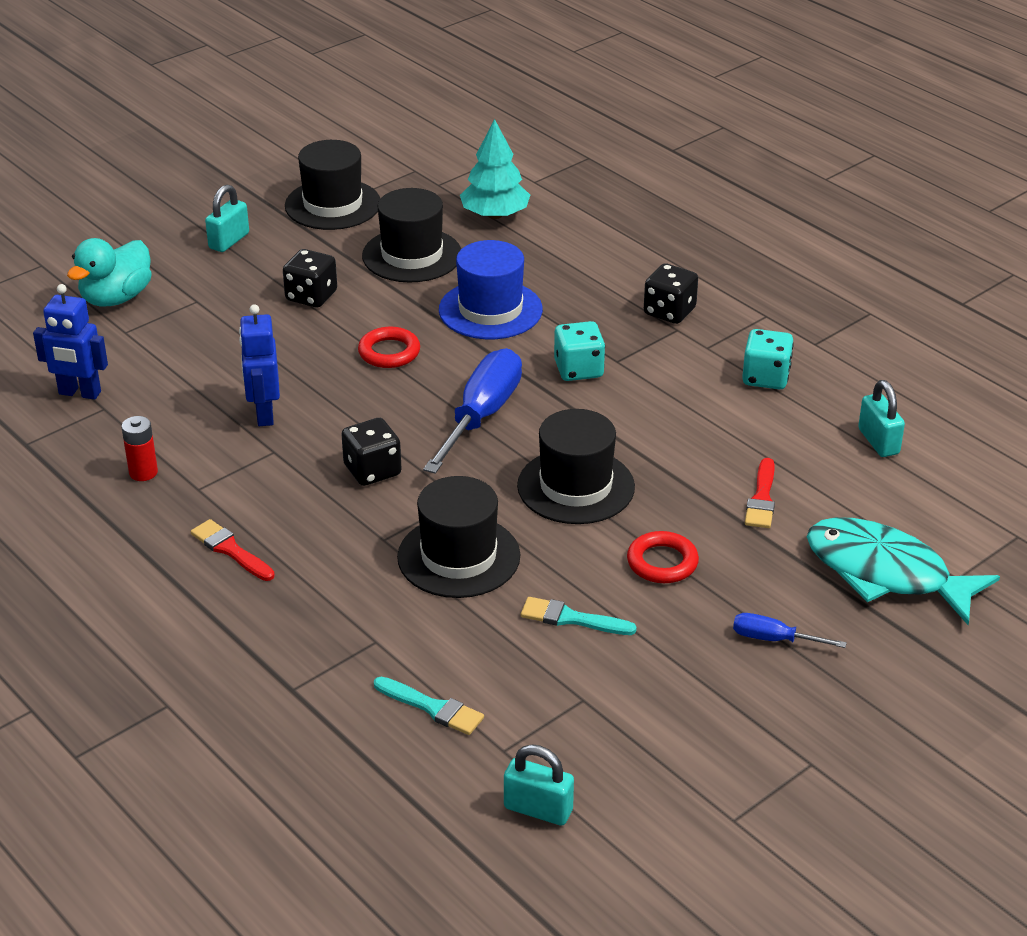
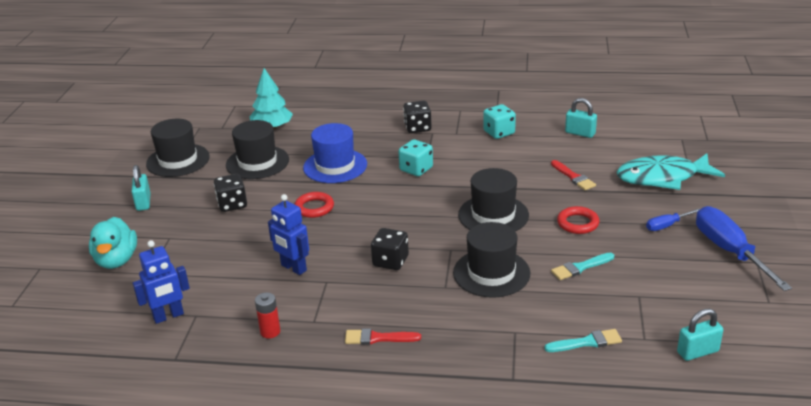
camera: 40 degrees left, 5 degrees down
blue screwdriver [423,348,522,474] -> blue screwdriver moved to [696,206,792,291]

